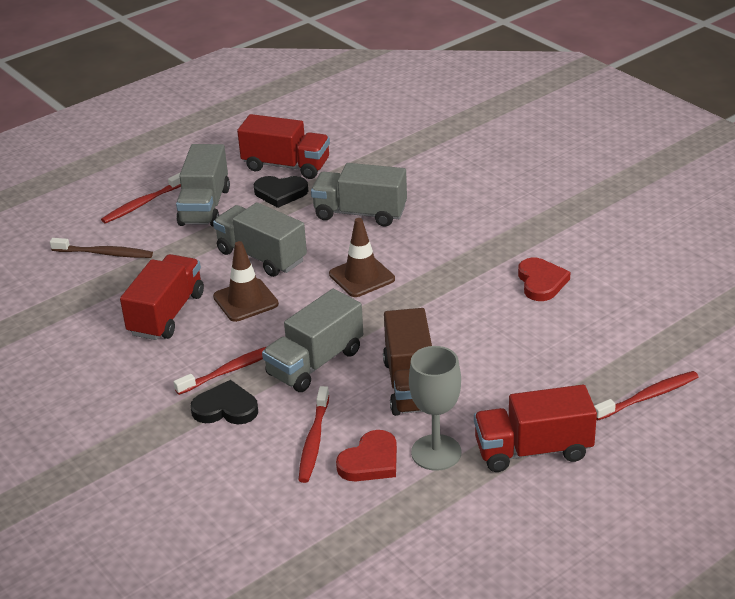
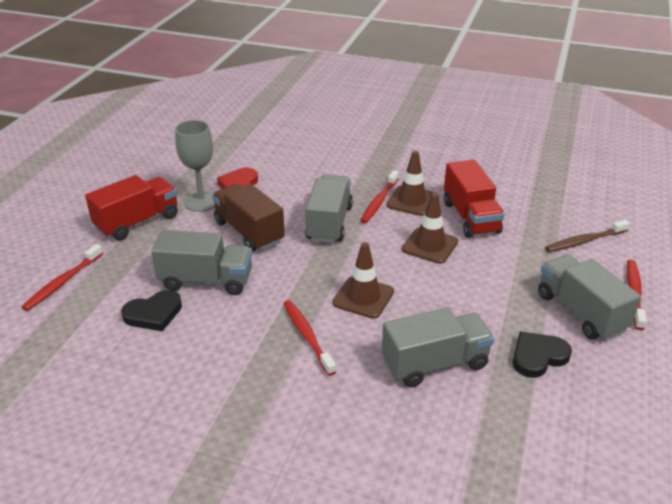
camera: 145 degrees right, 0 degrees up
black heart [191,380,258,424] -> black heart moved to [121,290,182,331]
grey truck [213,202,307,277] -> grey truck moved to [151,230,252,295]
red truck [237,114,330,179] -> none
red toothbrush [299,386,329,483] -> red toothbrush moved to [283,300,336,376]
red heart [518,258,570,301] -> none
none -> brown traffic cone [386,151,435,216]

